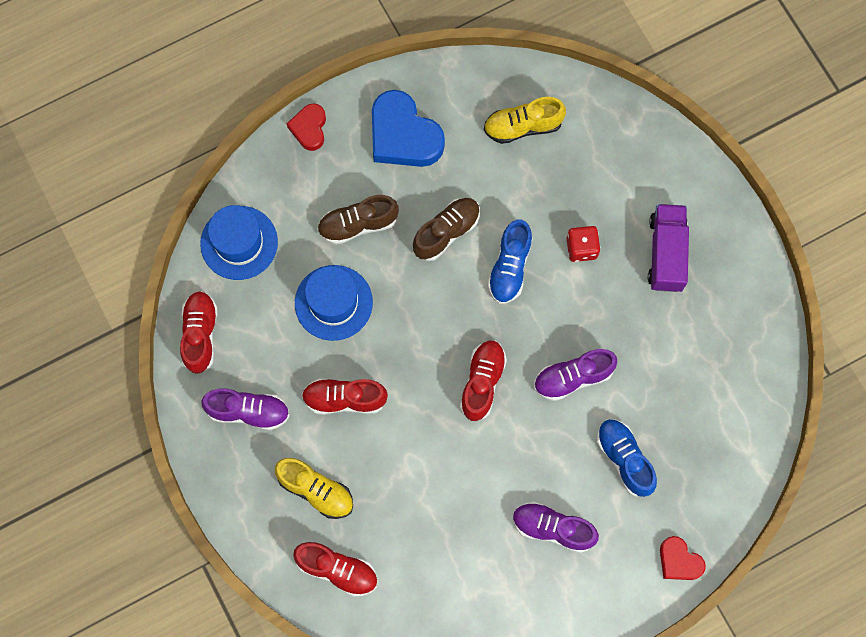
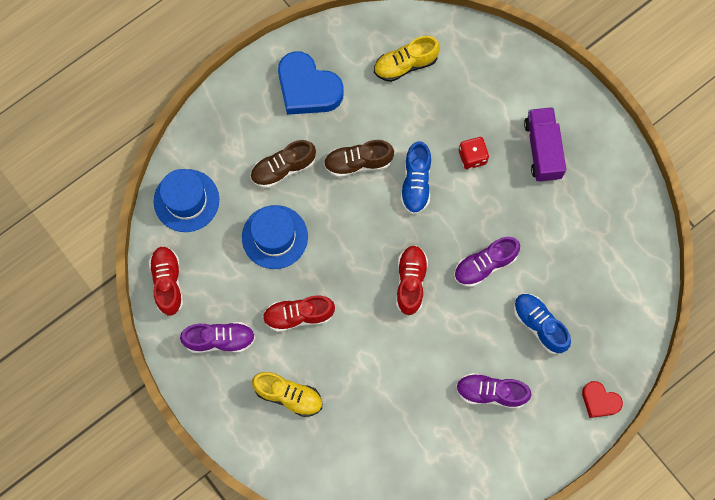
camera: 10 degrees left, 0 degrees up
red heart [287,103,326,151] -> none
red shoe [293,542,378,597] -> none
brown shoe [413,198,480,261] -> brown shoe turned 135 degrees counterclockwise [324,140,394,177]

